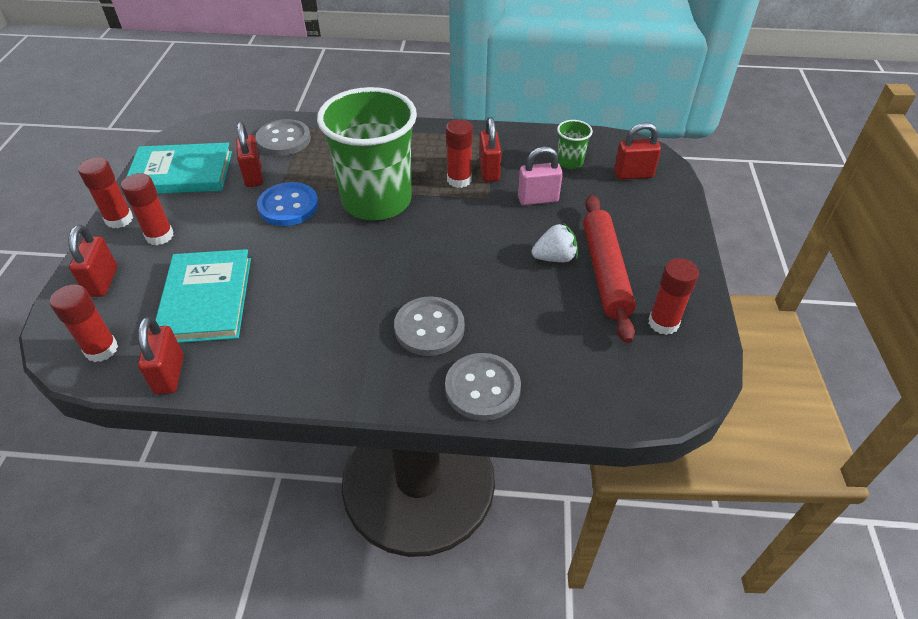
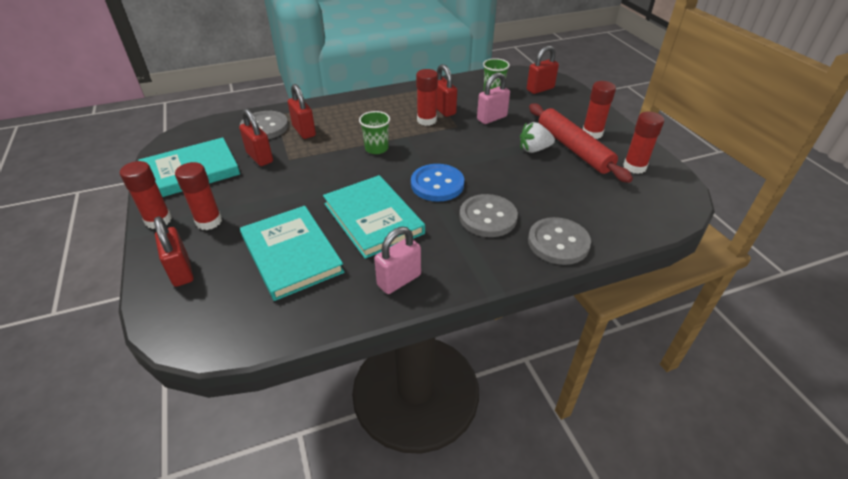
camera: 25 degrees left, 5 degrees down
red glue stick [50,284,118,362] -> red glue stick moved to [582,81,616,139]
red padlock [138,316,184,394] -> red padlock moved to [288,84,316,139]
blue button [257,182,318,226] -> blue button moved to [411,164,464,202]
green cup [317,87,417,220] -> green cup [359,111,390,154], size x0.41
white strawberry [532,222,578,262] -> white strawberry turned 150 degrees counterclockwise [520,122,555,153]
none -> turquoise book [323,175,425,259]
none -> pink padlock [374,227,421,294]

